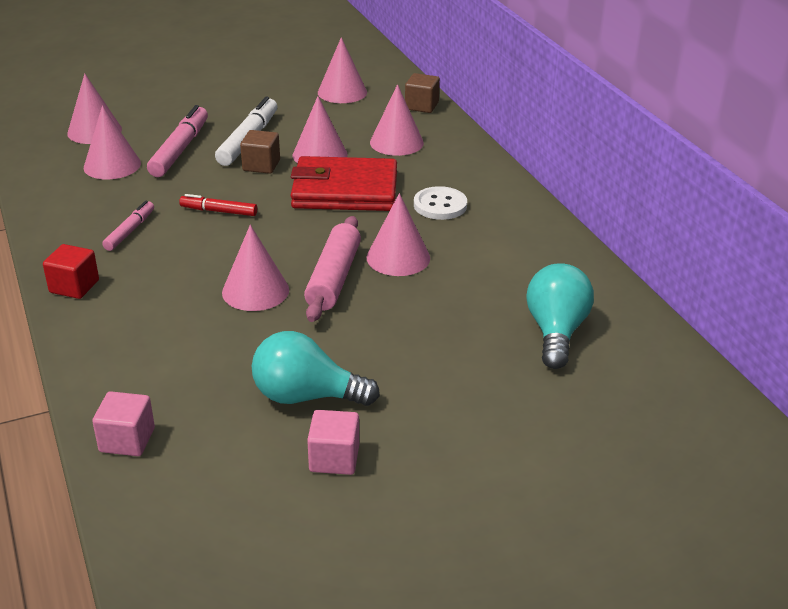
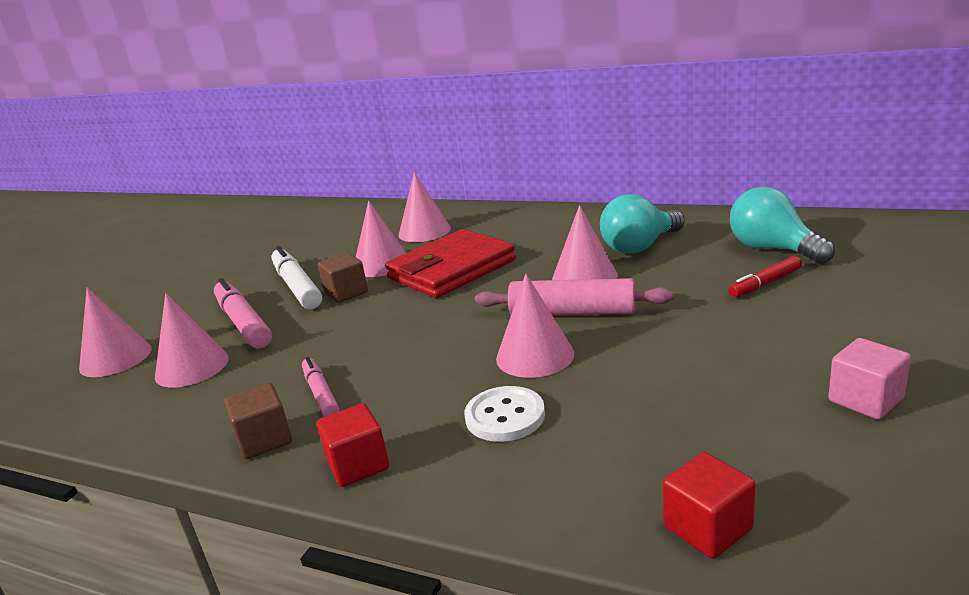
camera: 40 degrees left, 10 degrees down
pink cube [92,391,155,456] -> red cube [663,452,755,559]
red marker [179,194,257,216] -> red marker moved to [729,256,802,297]
turquoise light bulb [252,331,380,406] -> turquoise light bulb moved to [600,194,685,254]
pink rolling pin [304,216,361,322] -> pink rolling pin turned 45 degrees counterclockwise [475,278,674,315]
pink cone [318,37,367,103] -> none
brown cube [405,73,440,113] -> brown cube moved to [224,383,292,459]
white button [414,186,467,220] -> white button moved to [464,386,545,442]

